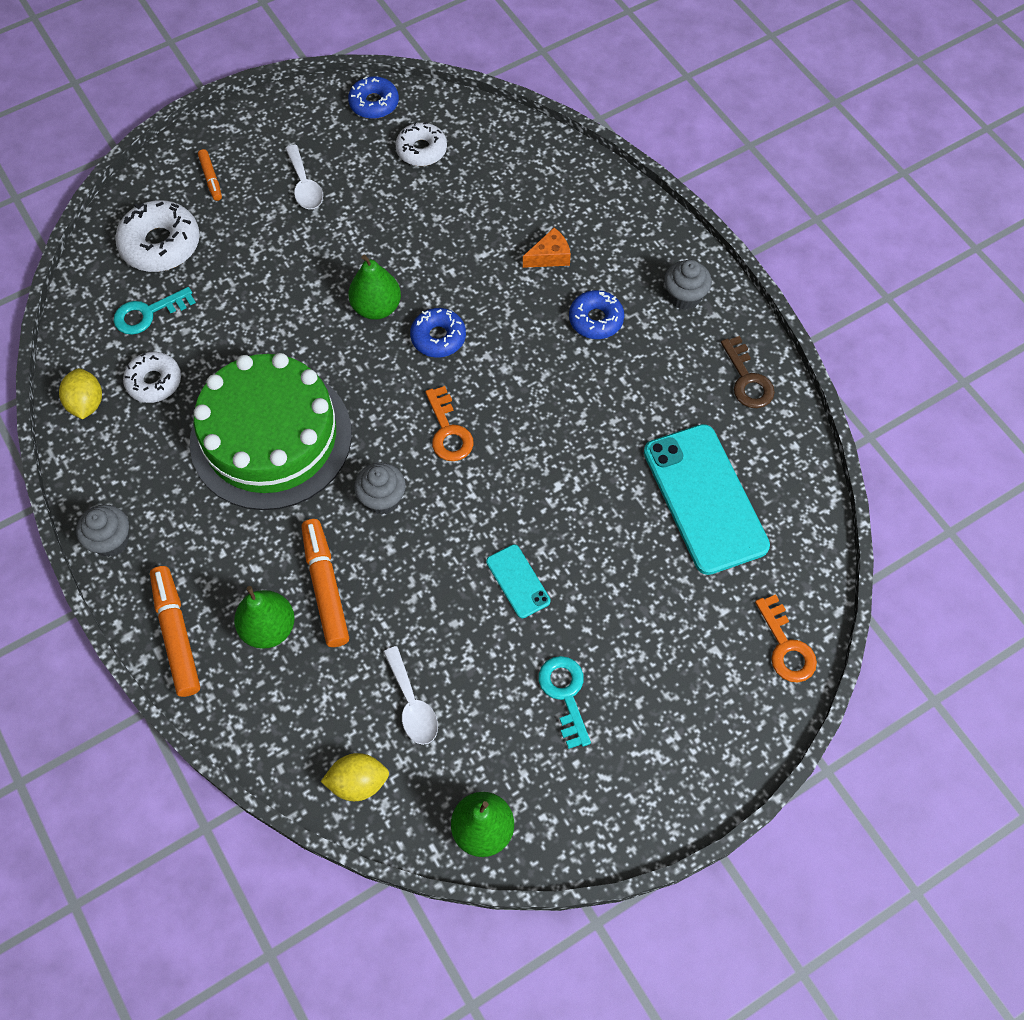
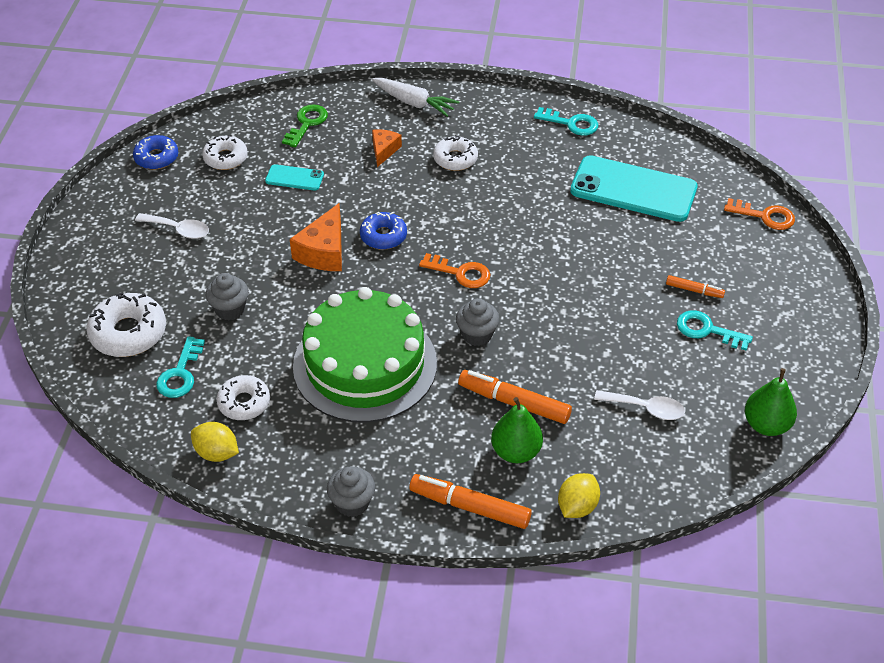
camera: 50 degrees left, 15 degrees down
orange marker [198,149,222,201] -> orange marker moved to [666,275,725,298]
yellow lemon [321,753,389,801] -> yellow lemon moved to [558,473,600,518]
green pear [348,255,401,320] -> orange cheese [290,203,342,271]
turquoise phone [486,544,551,618] -> turquoise phone moved to [265,164,324,190]
blue donut [569,290,624,339] -> white donut [433,135,478,171]
grey cupcake [664,260,712,310] -> grey cupcake moved to [206,273,249,320]
brown key [721,336,775,408] -> turquoise key [534,107,598,136]
none -> green key [282,104,328,148]
none -> white carrot [372,78,459,117]

